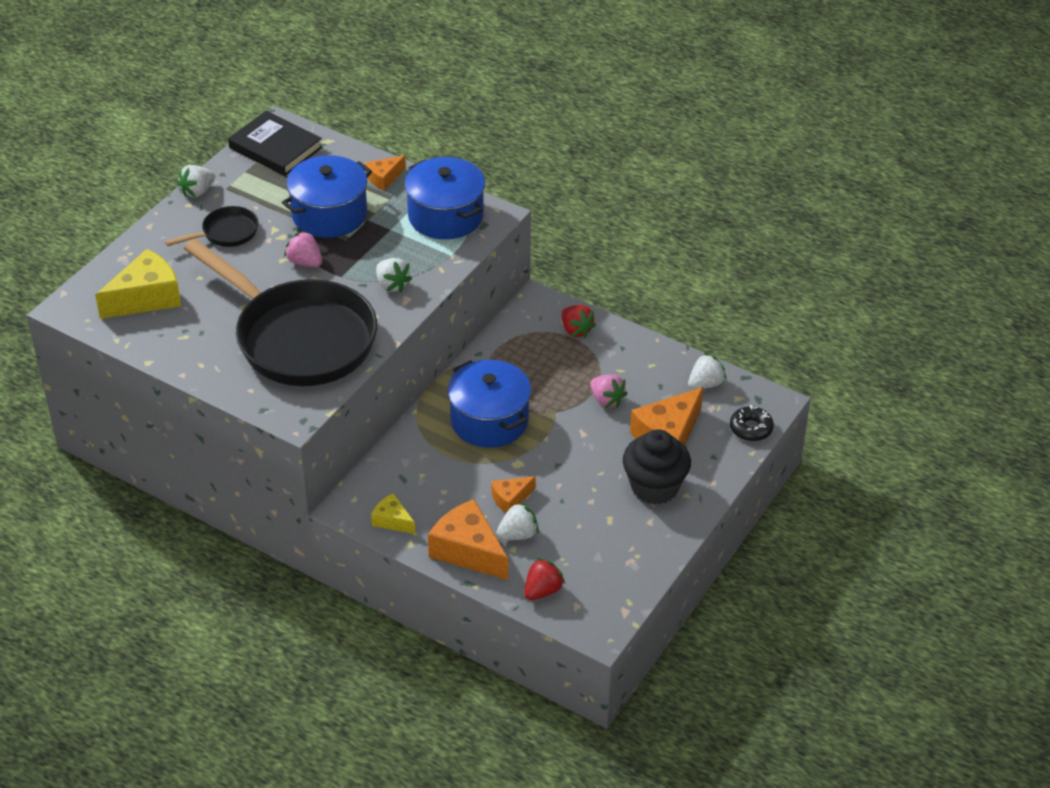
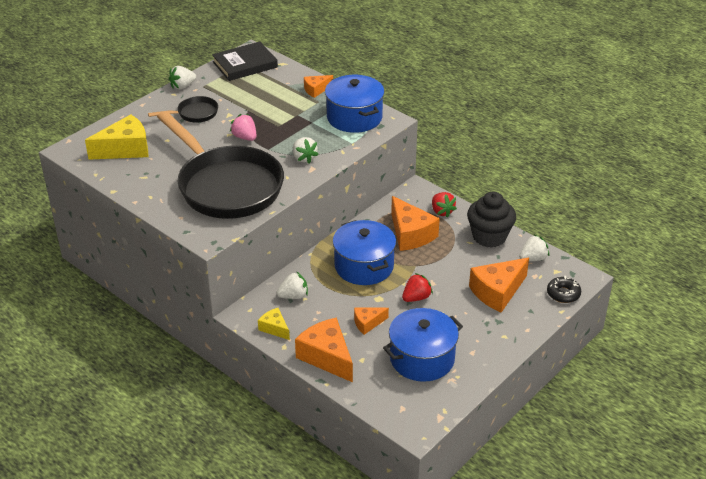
camera: 10 degrees right, 5 degrees down
black book [228,111,323,176] -> black book turned 75 degrees counterclockwise [212,41,278,81]
blue pot [282,155,372,238] -> blue pot moved to [383,308,463,382]
white strawberry [496,502,539,540] -> white strawberry moved to [276,271,308,299]
red strawberry [524,558,565,600] -> red strawberry moved to [402,273,433,302]
pink strawberry [590,374,628,408] -> none
black cupcake [623,429,691,504] -> black cupcake moved to [467,191,516,248]
none -> orange cheese [391,196,440,251]

